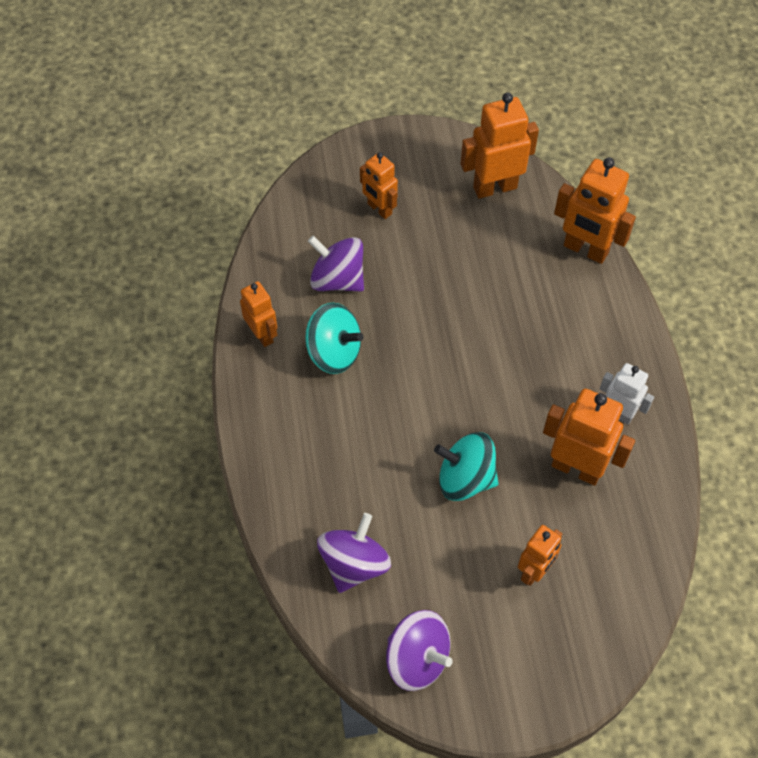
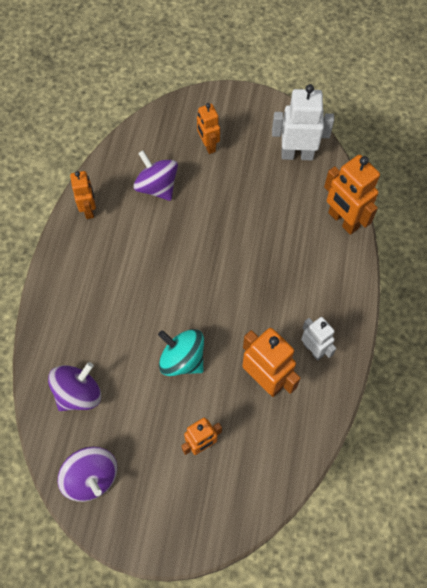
camera: 20 degrees right, 5 degrees up
turquoise spinning top [305,303,363,374] -> none
orange robot [461,92,539,199] -> white robot [272,84,334,160]

